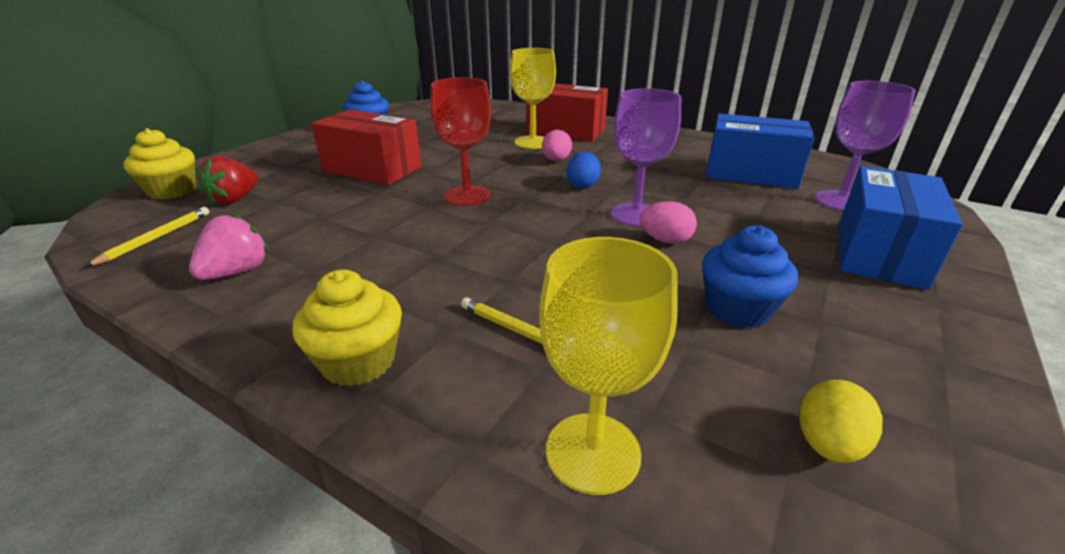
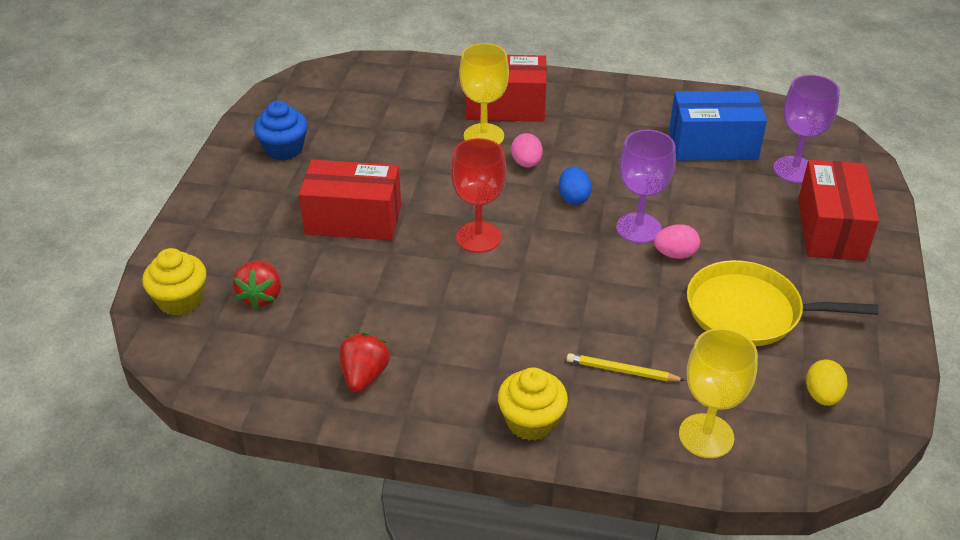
camera: 20 degrees left, 10 degrees up
yellow pencil [85,207,210,267] -> none
pink strawberry [189,213,269,280] -> red strawberry [339,332,390,392]
blue cupcake [702,225,798,328] -> yellow pan [687,260,878,346]
blue box [839,166,963,290] -> red box [798,160,879,261]

